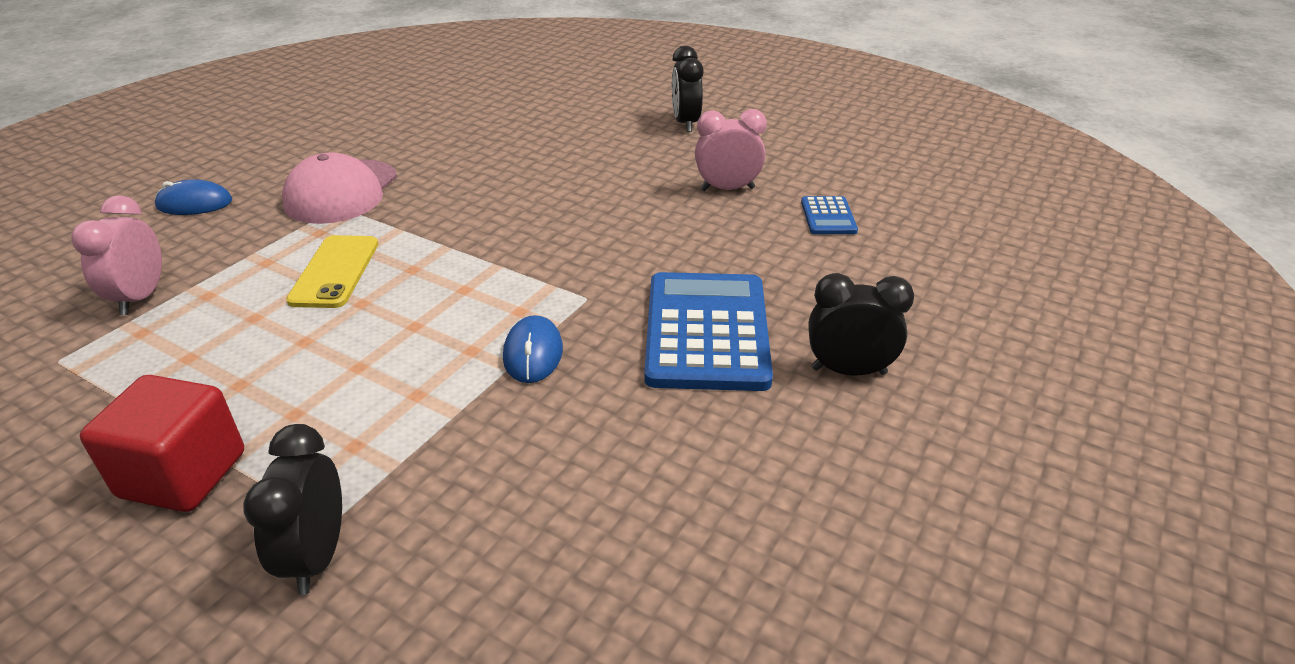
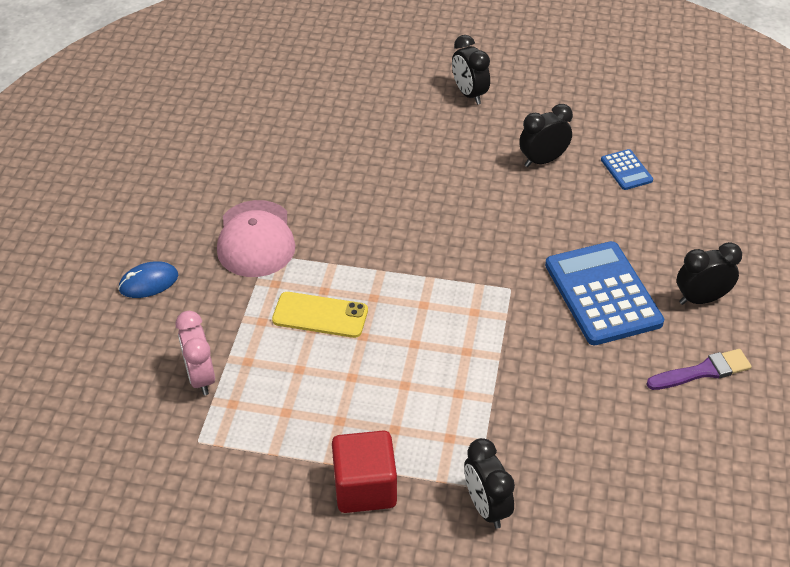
camera: 20 degrees left, 10 degrees up
yellow phone [286,235,378,308] -> yellow phone turned 60 degrees counterclockwise [272,292,368,338]
blue mouse [503,315,563,383] -> none
pink clock [695,109,767,191] -> black clock [519,104,573,167]
none -> purple brush [646,349,752,390]

